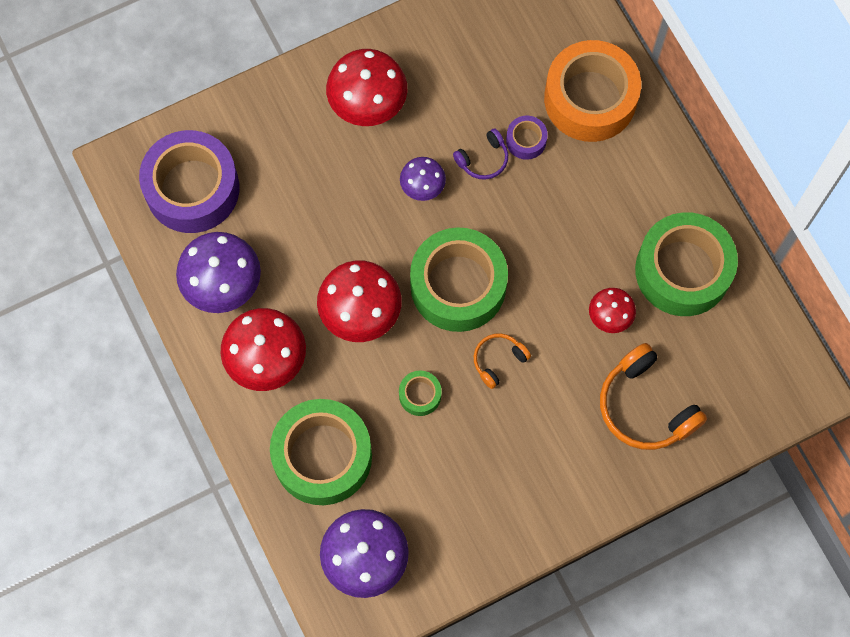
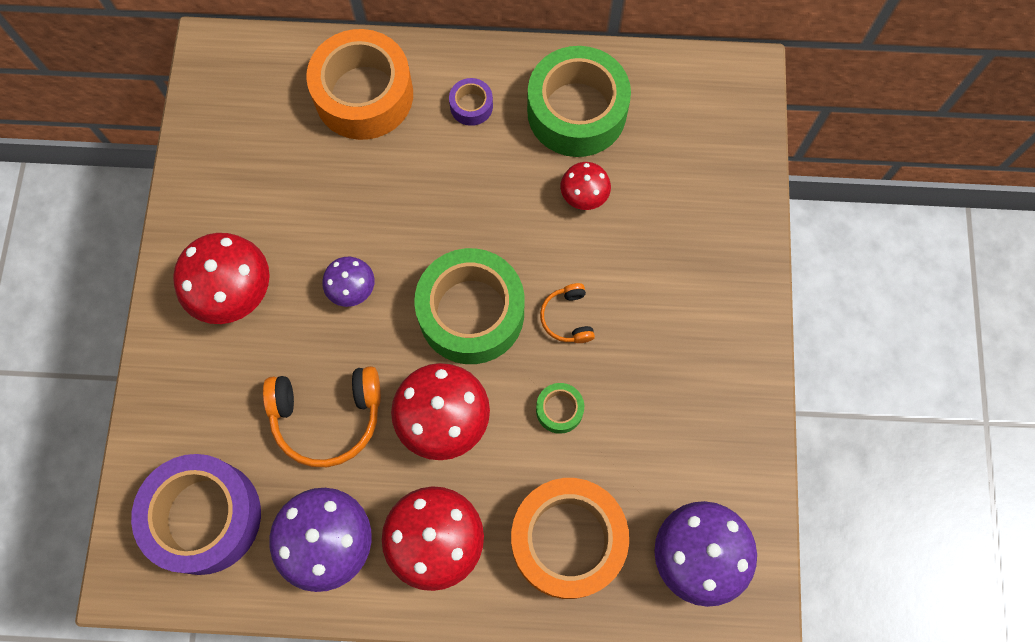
camera: 60 degrees left, 0 degrees up
green tape [270,399,372,505] -> orange tape [511,478,629,599]
purple headphones [453,128,508,180] -> none
purple tape [506,116,548,160] -> purple tape moved to [449,78,493,126]
orange headphones [600,343,707,450] -> orange headphones moved to [263,366,381,467]

